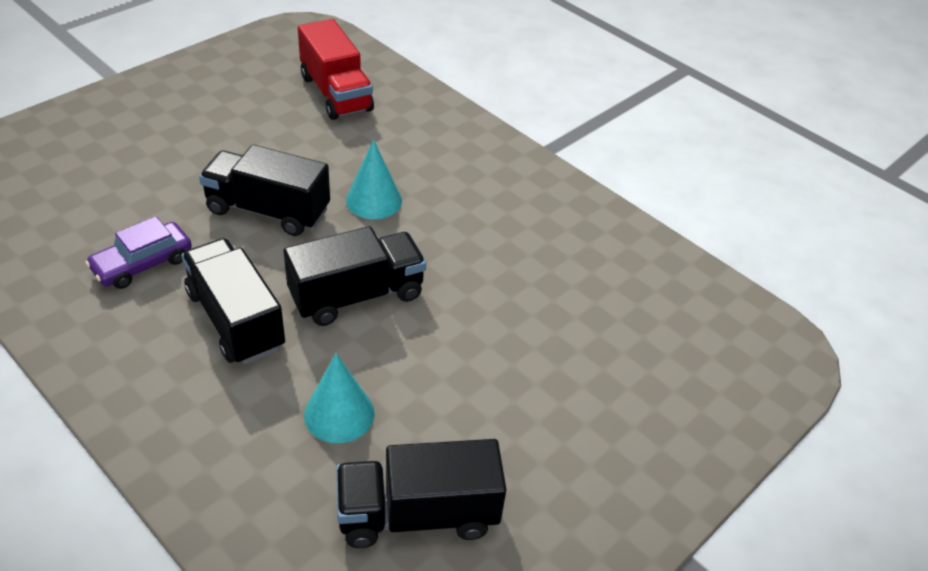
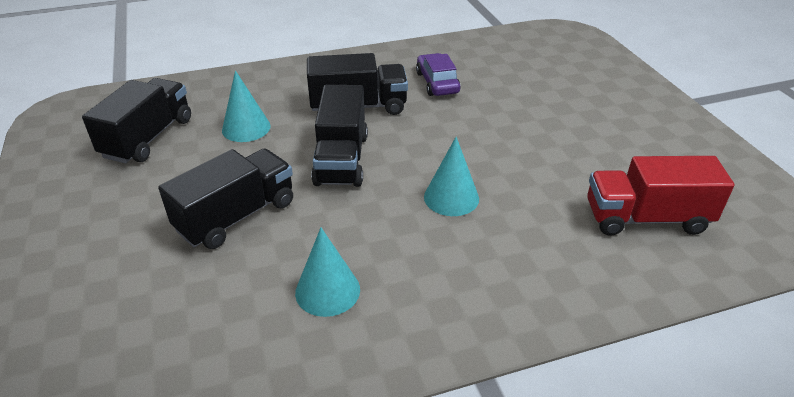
camera: 120 degrees right, 5 degrees down
black truck [199,145,330,236] -> black truck moved to [158,148,293,249]
none -> turquoise cone [295,228,360,317]

